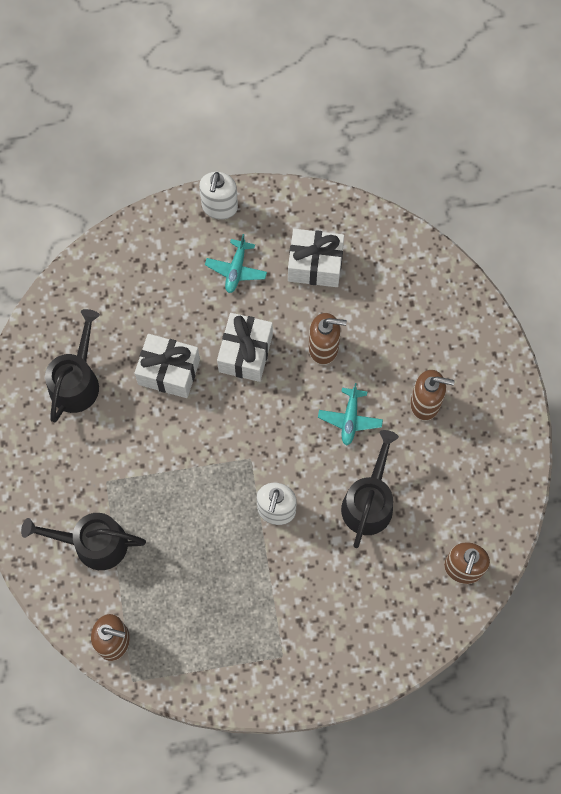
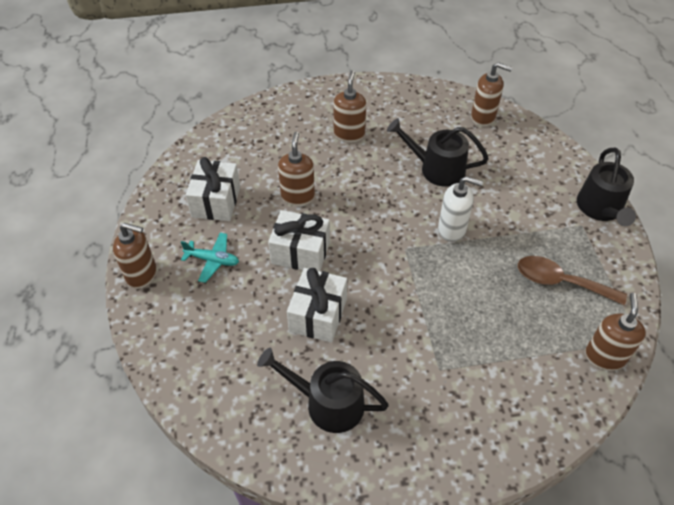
camera: 90 degrees left, 20 degrees down
black watering can [21,513,146,570] -> black watering can moved to [577,148,636,226]
white soap dispenser [199,172,238,220] -> brown soap dispenser [113,223,157,289]
turquoise plane [318,383,383,446] -> none
none -> brown spoon [518,256,627,305]

